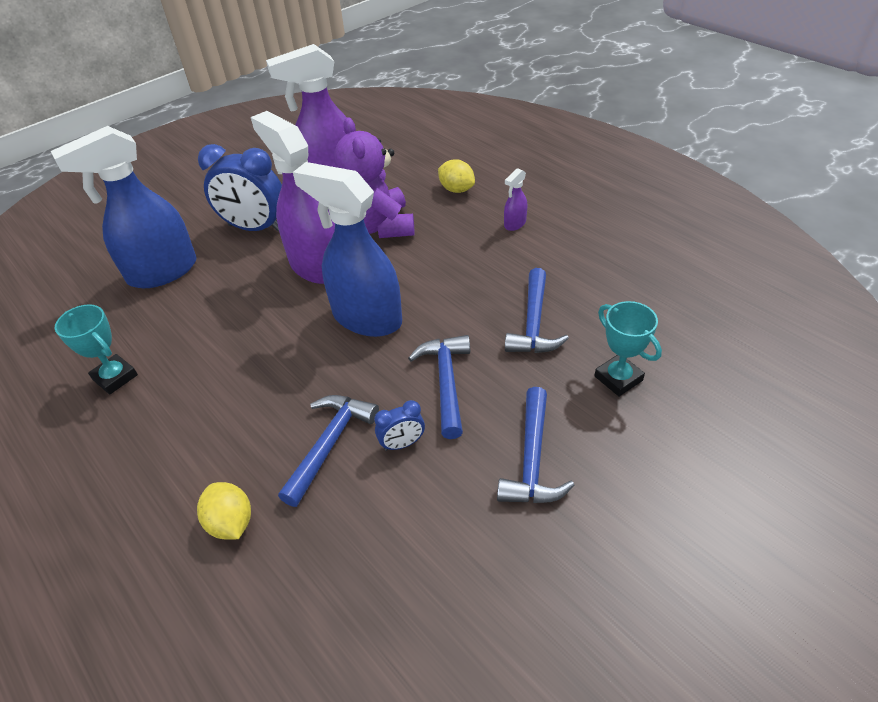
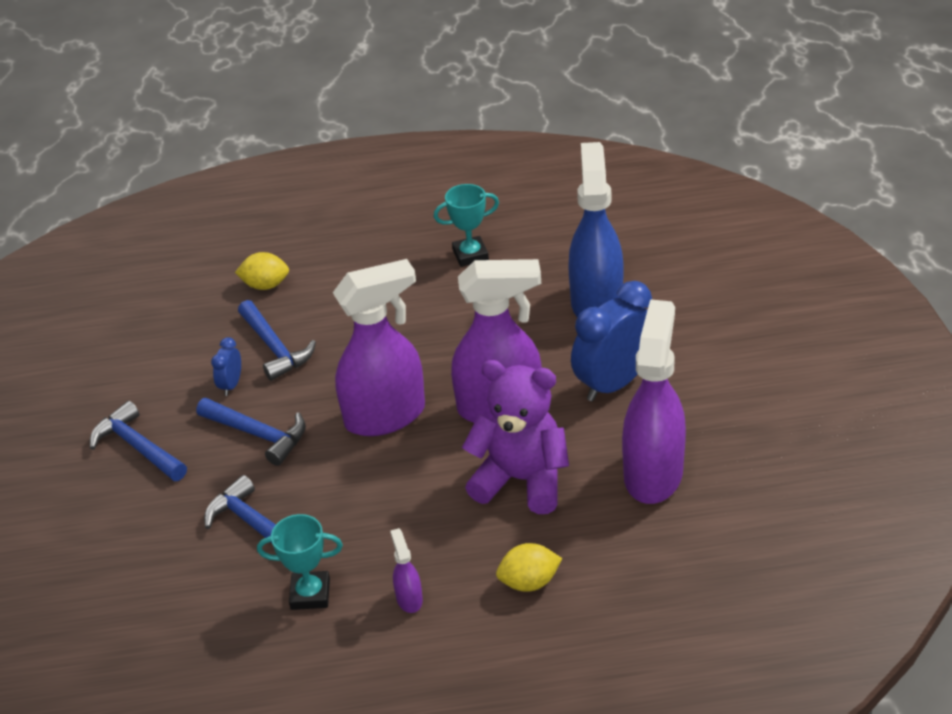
camera: 125 degrees right, 5 degrees down
blue spray bottle [293,162,402,337] -> purple spray bottle [333,259,425,436]
turquoise trophy [594,301,662,397] -> turquoise trophy moved to [257,514,343,610]

